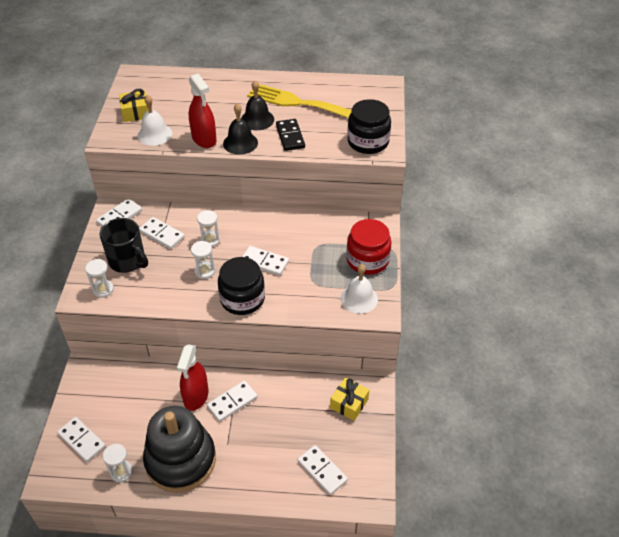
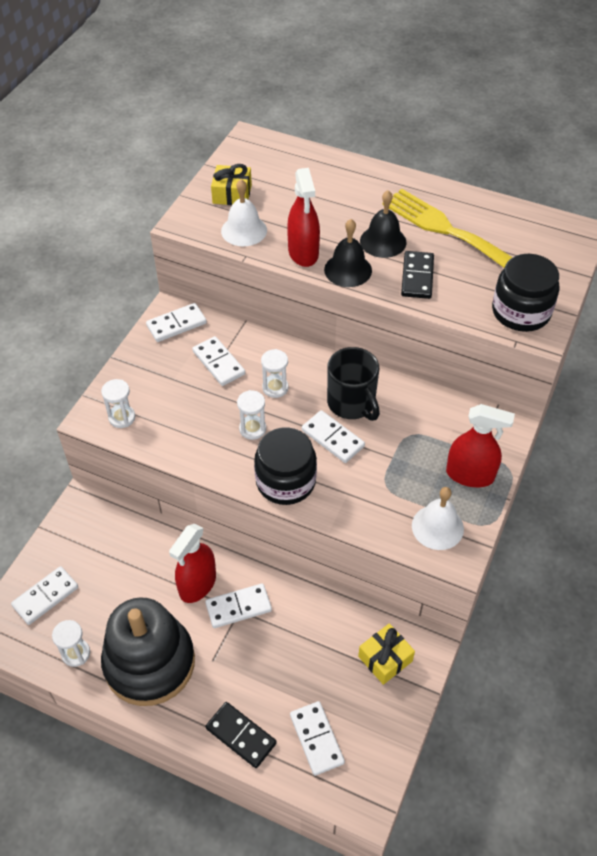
camera: 20 degrees right, 5 degrees up
white domino [57,417,106,462] -> white domino turned 75 degrees clockwise [11,566,78,625]
black mug [100,218,148,273] -> black mug moved to [327,347,380,421]
red jar [346,219,391,275] -> red spray bottle [446,404,515,487]
none -> black domino [206,702,277,768]

